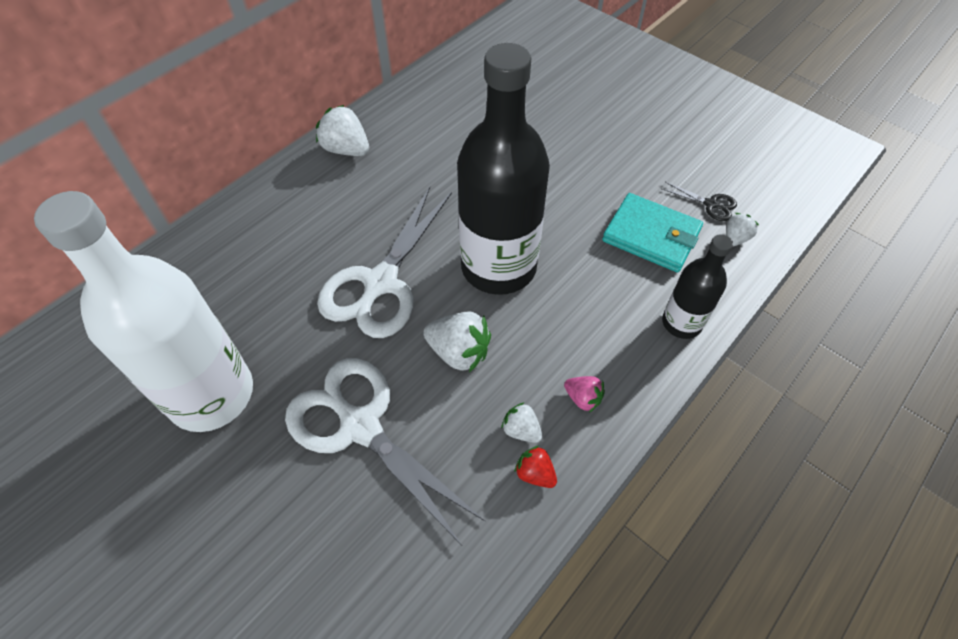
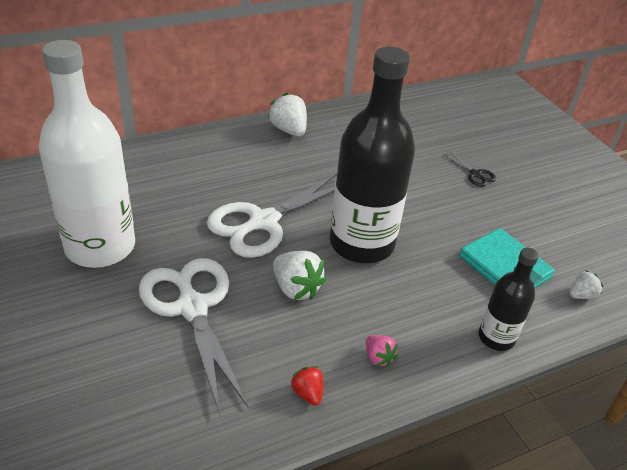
camera: 20 degrees right, 15 degrees down
white strawberry [501,402,542,443] -> none
black scissors [662,182,737,221] -> black scissors moved to [443,151,496,187]

